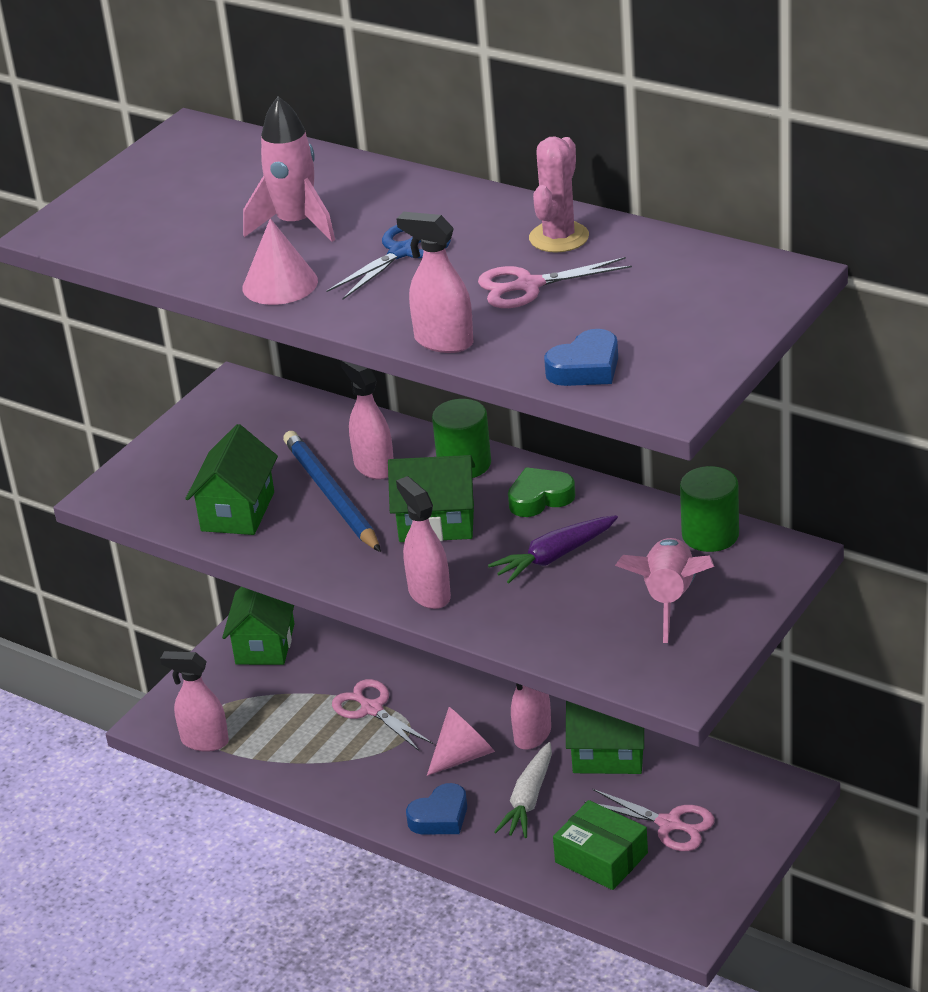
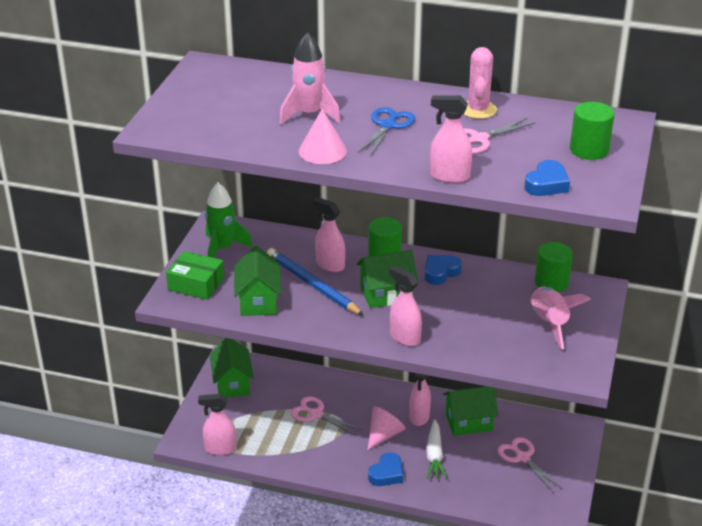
camera: 20 degrees left, 0 degrees up
purple carrot [488,515,618,583] -> none
green heart [508,467,575,517] -> blue heart [424,255,462,285]
green box [553,800,648,890] -> green box moved to [166,251,224,300]
pink scissors [584,789,715,851] -> pink scissors turned 135 degrees counterclockwise [497,437,562,492]
none -> green rocket [205,183,253,258]
none -> green cylinder [570,102,614,160]

